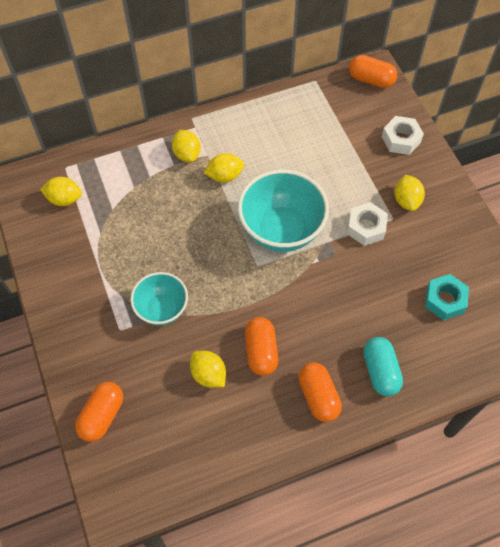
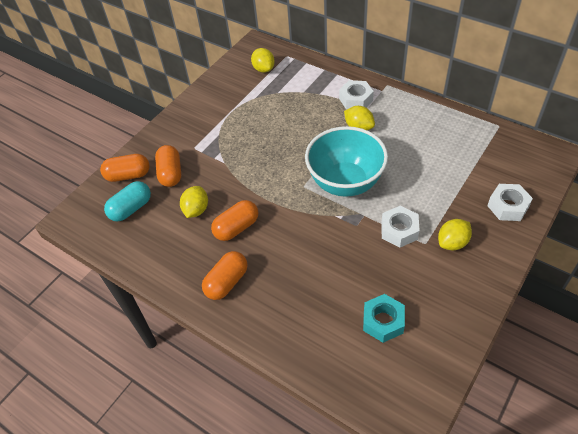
camera: 60 degrees right, 10 degrees down
turquoise bowl [131,272,188,326] -> none
yellow lemon [172,130,201,162] -> white nut [339,80,374,110]
orange capsule [349,55,397,88] -> orange capsule moved to [155,145,181,187]
turquoise capsule [363,337,403,396] -> turquoise capsule moved to [104,181,151,222]

